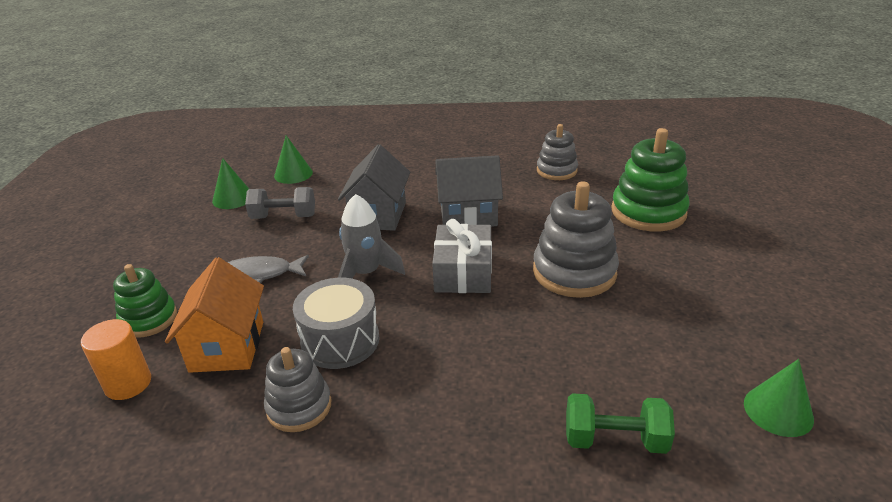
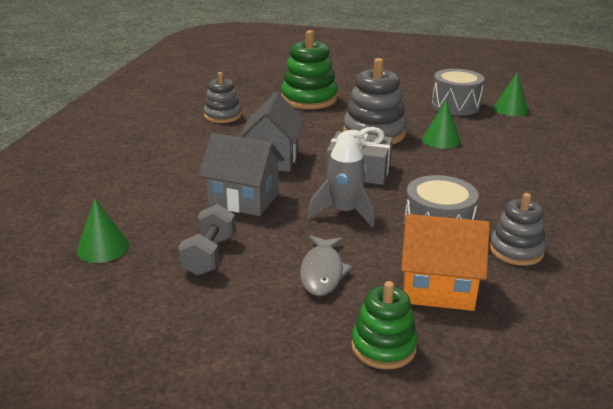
camera: 80 degrees left, 5 degrees down
orange cylinder [81,319,151,400] -> none
green cone [212,158,249,209] -> green cone moved to [422,101,461,149]
green dumbbell [566,393,675,454] -> none
none -> grey drum [431,69,484,115]

